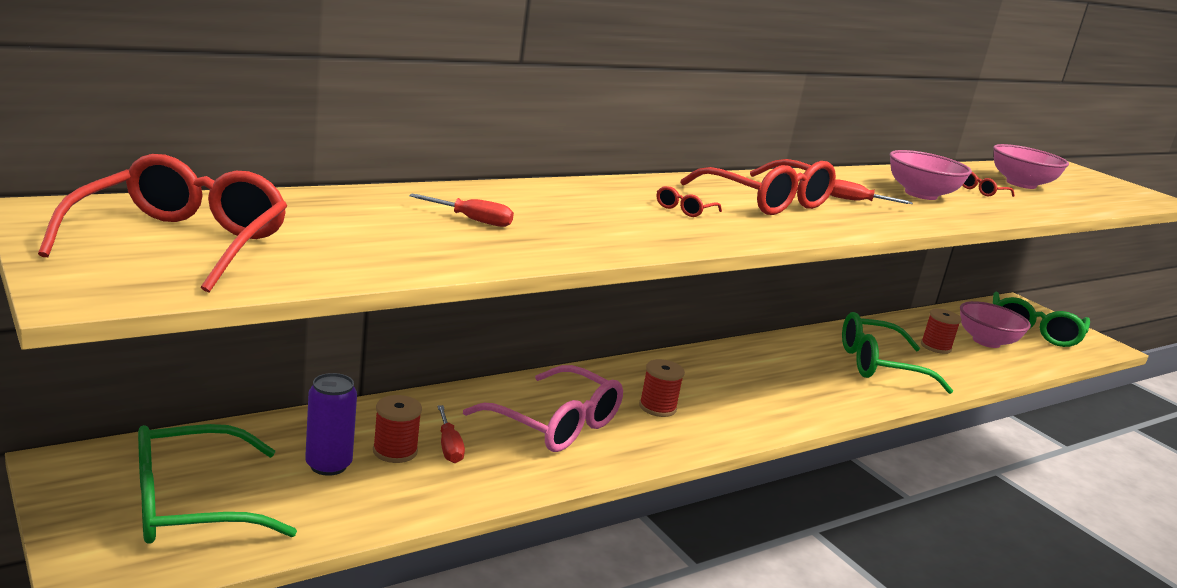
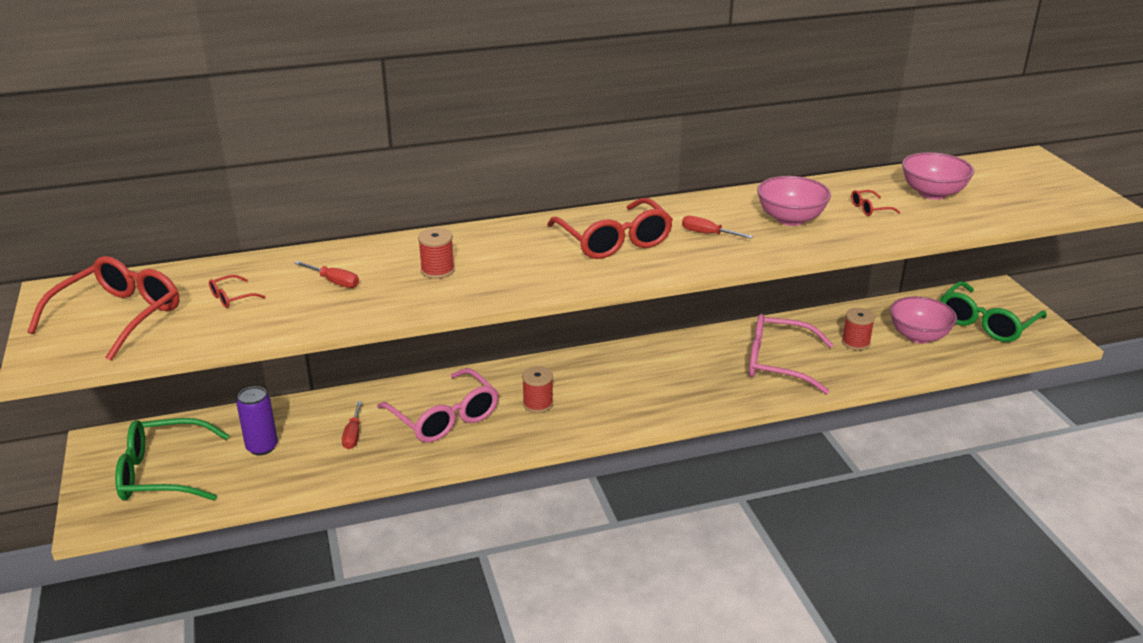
camera: 20 degrees right, 10 degrees up
red spool [373,395,422,463] -> red spool moved to [418,228,455,279]
red glasses [657,186,722,217] -> red glasses moved to [209,275,266,308]
green glasses [842,312,953,394] -> pink glasses [749,314,833,394]

